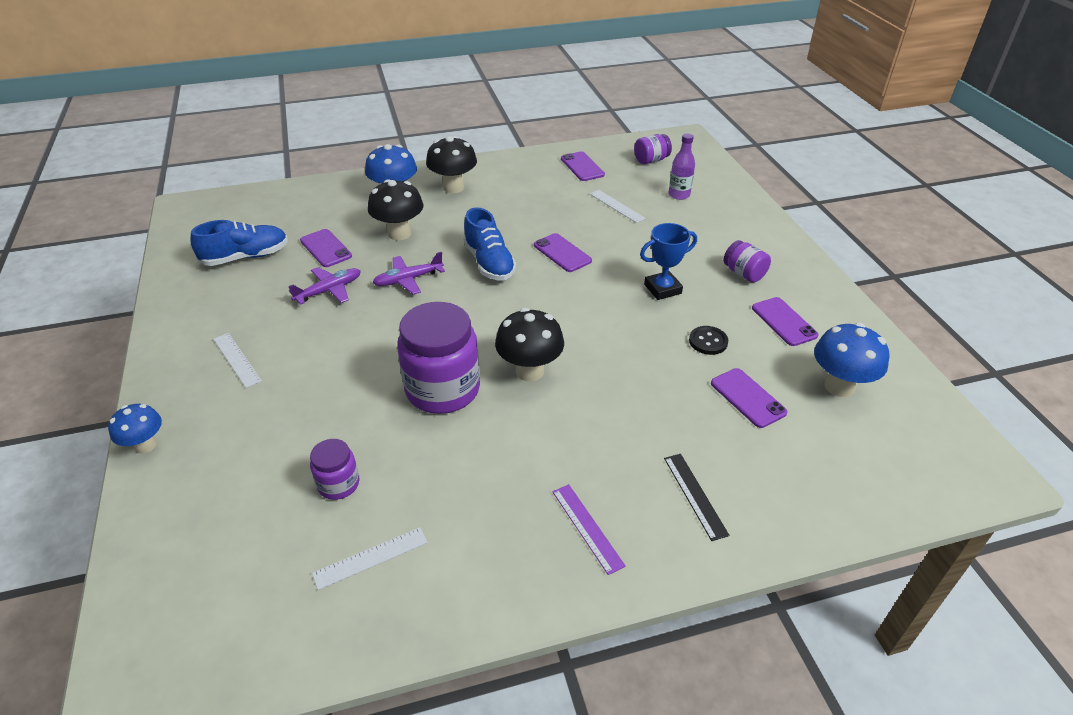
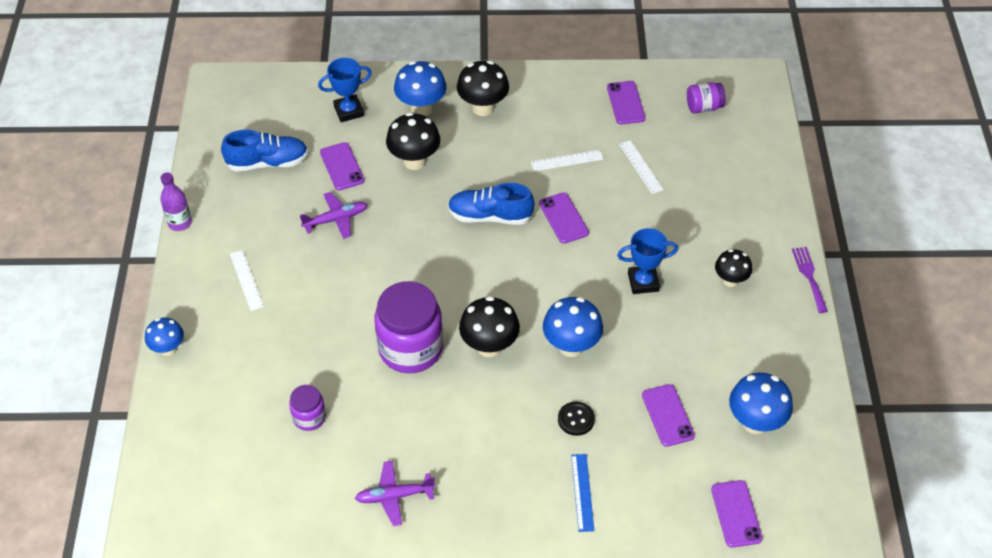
camera: 15 degrees right, 10 degrees up
white ruler [312,527,428,590] -> white ruler moved to [531,150,604,171]
purple plane [373,252,445,294] -> purple plane moved to [355,461,435,526]
blue shoe [463,207,516,280] -> blue shoe turned 105 degrees clockwise [448,183,534,225]
purple ruler [552,484,626,575] -> none
black ruler [664,454,730,541] -> blue ruler [571,454,595,532]
purple bottle [669,133,695,200] -> purple bottle moved to [160,172,192,231]
black button [689,326,728,355] -> black button moved to [558,402,595,436]
purple jar [724,240,771,283] -> black mushroom [715,249,752,287]
purple phone [752,297,819,346] -> purple phone moved to [711,480,763,547]
none -> blue trophy [318,58,372,122]
none -> blue mushroom [543,297,603,357]
none -> purple fork [792,247,828,313]

